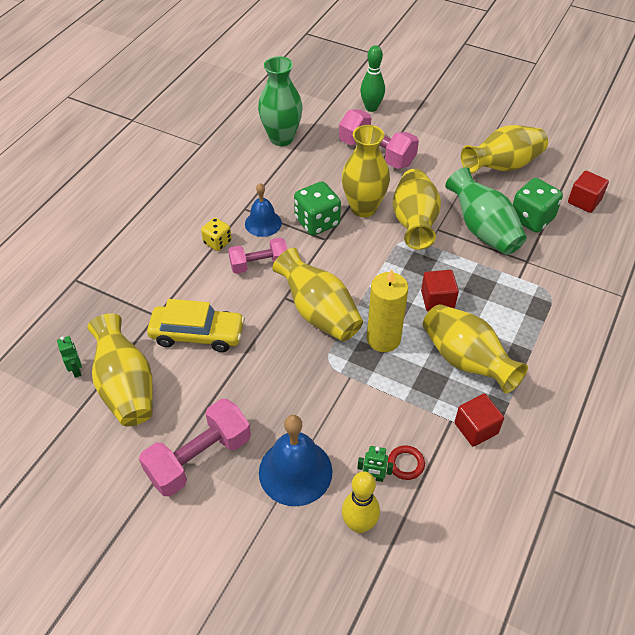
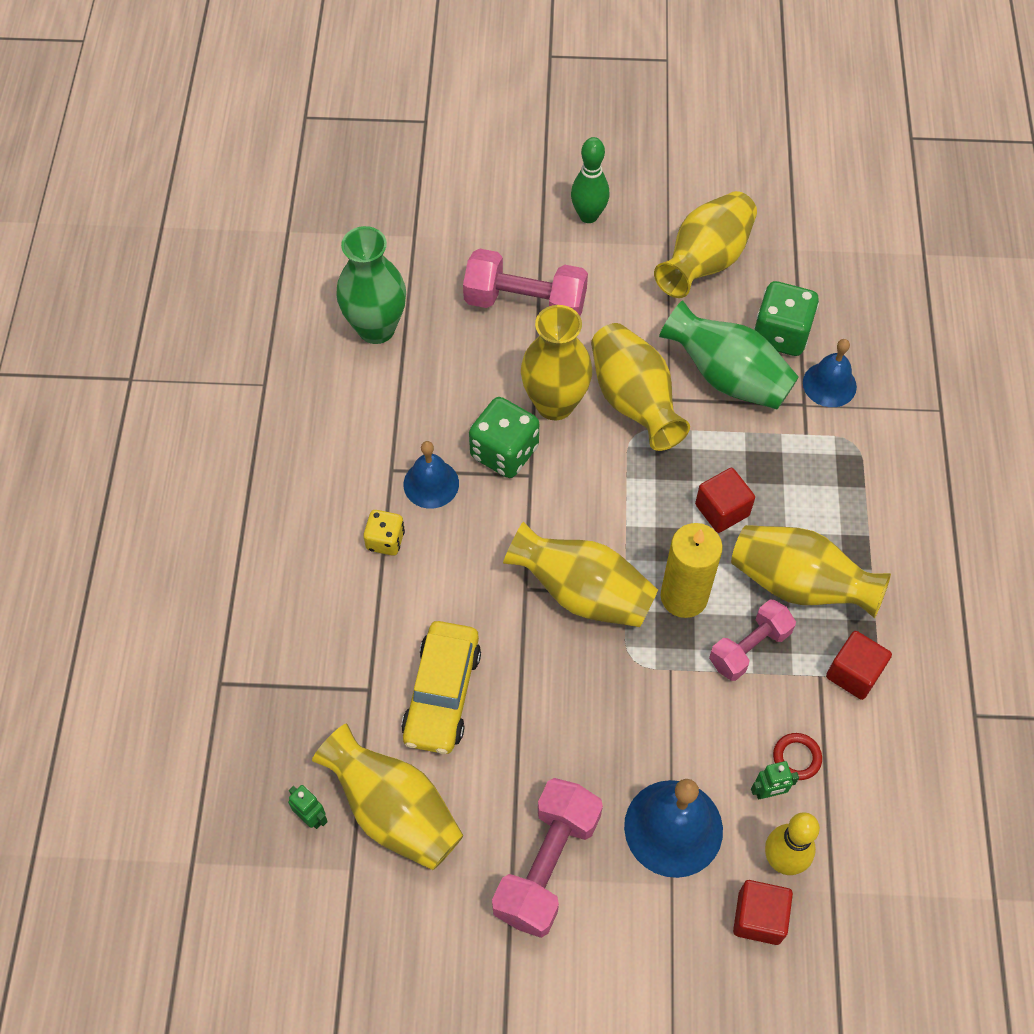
camera: 25 degrees left, 10 degrees up
yellow car [147,299,245,352] -> yellow car turned 120 degrees clockwise [401,621,481,754]
pink dumbbell [228,237,287,274] -> pink dumbbell moved to [709,600,796,681]
green bowling pin [360,45,385,112] -> green bowling pin moved to [571,137,610,223]
red cube [568,171,609,213] -> red cube moved to [733,880,793,945]
none -> blue bell [803,339,857,407]

